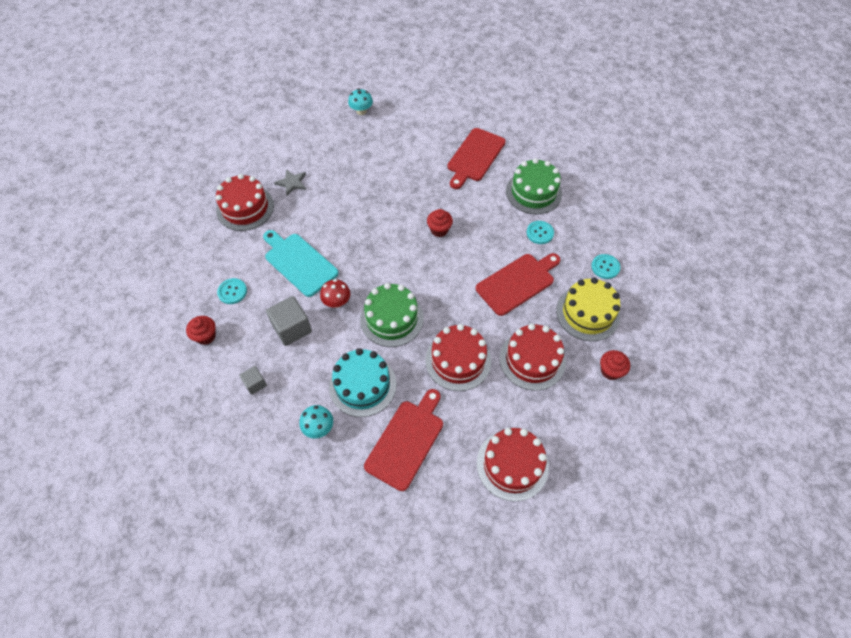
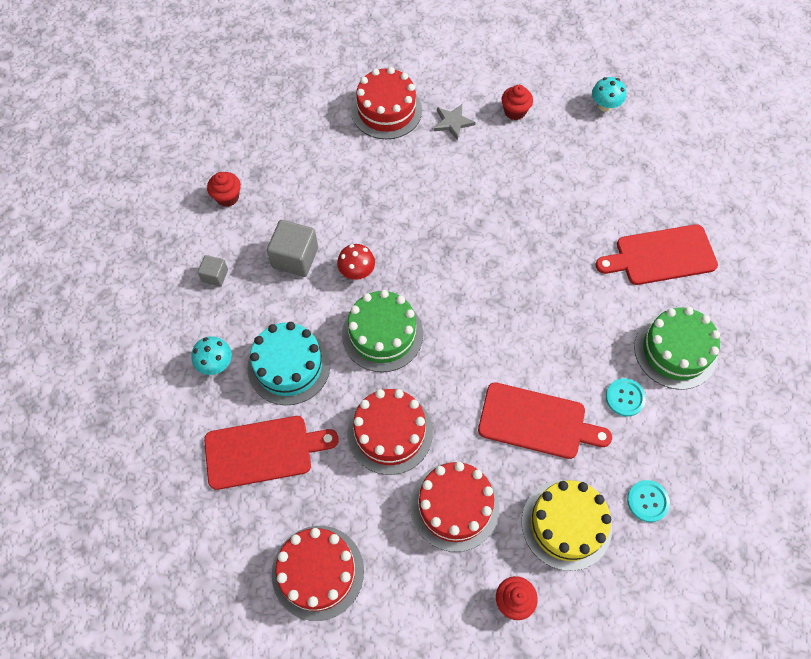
camera: 50 degrees right, 5 degrees up
turquoise button [217,278,247,304] -> none
turquoise cutting board [263,230,339,297] -> none
red cupcake [427,209,453,237] -> red cupcake moved to [502,85,533,120]

